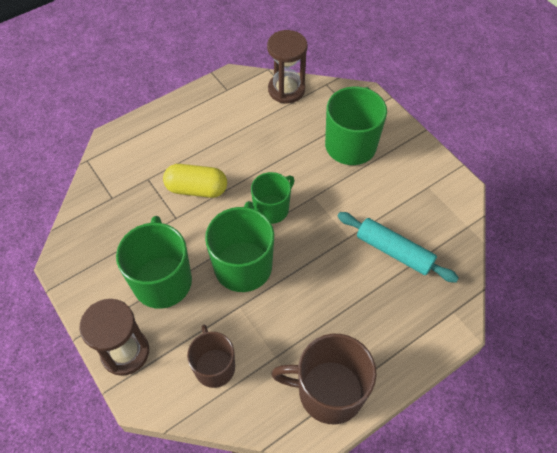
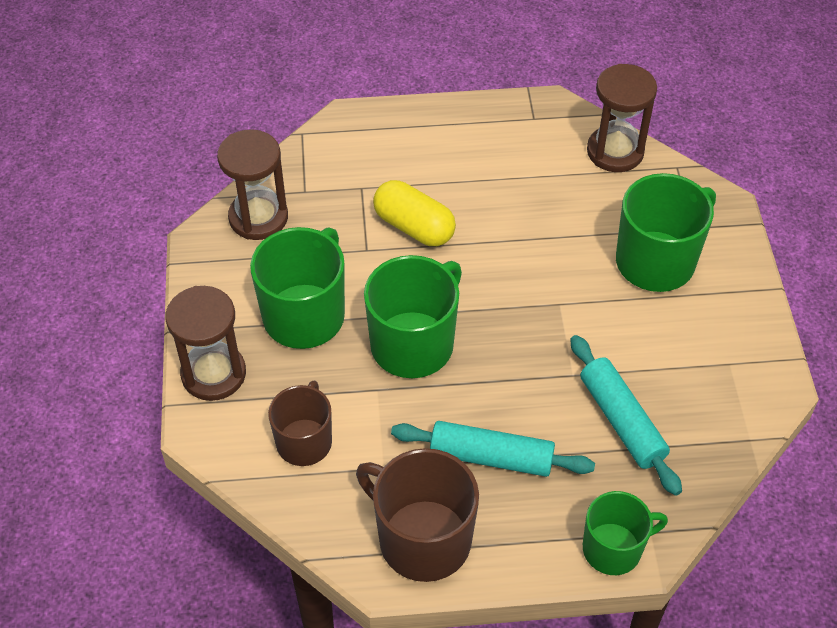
camera: 30 degrees right, 5 degrees down
green mug [251,172,295,224] -> green mug moved to [583,491,668,575]
none -> brown hourglass [217,129,288,240]
none -> turquoise rolling pin [391,421,595,477]

